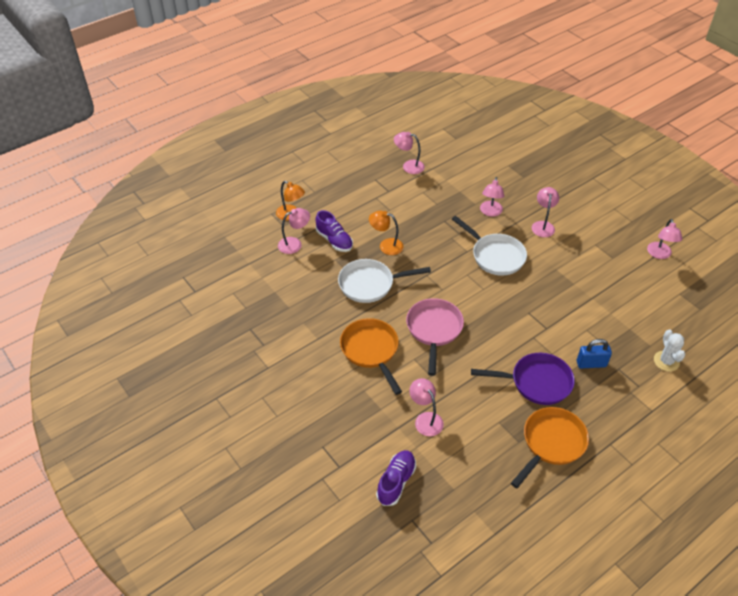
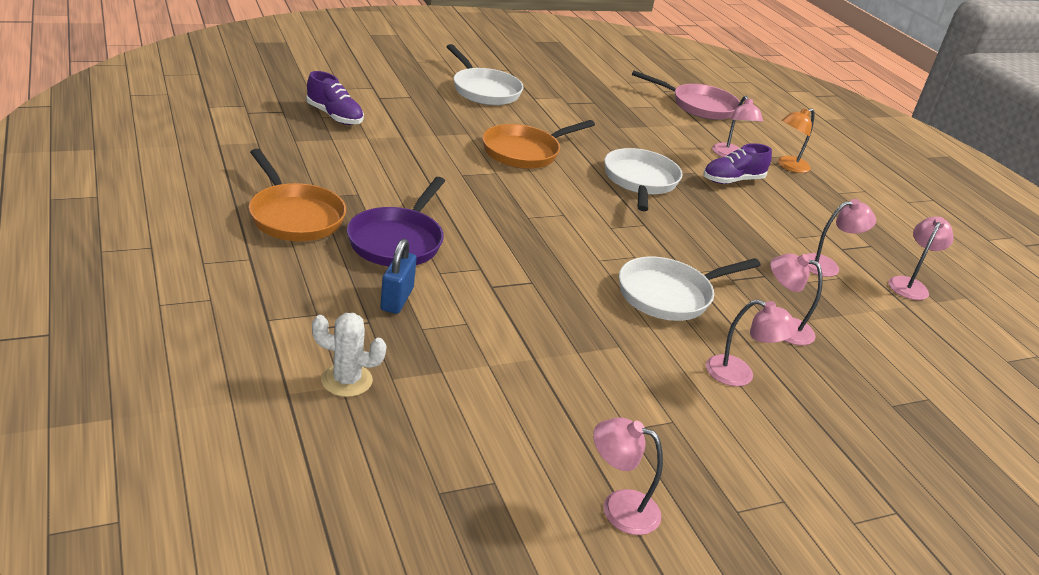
camera: 100 degrees right, 15 degrees down
orange pan [340,318,402,395] -> orange pan turned 150 degrees clockwise [482,120,595,169]
orange lamp [369,211,404,255] -> none
pink pan [406,298,464,376] -> pink pan moved to [632,71,740,120]
pink lamp [409,378,444,436] -> pink lamp moved to [806,199,876,277]
none -> white pan [446,44,523,105]

